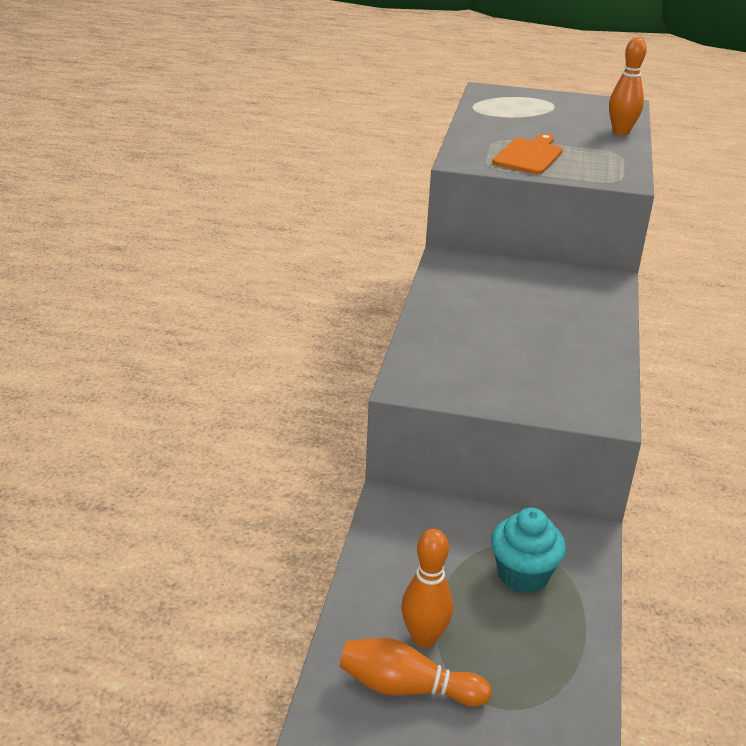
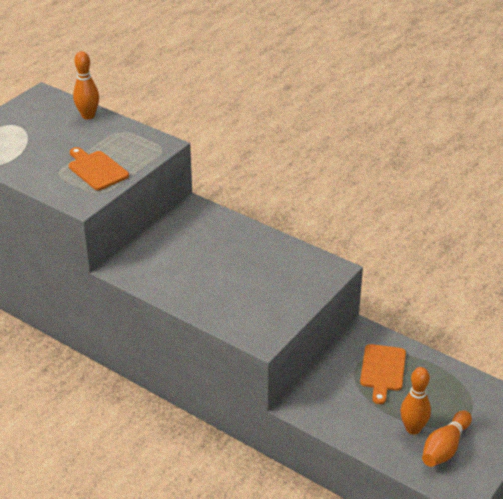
camera: 65 degrees left, 5 degrees up
turquoise cupcake [491,508,566,593] -> orange cutting board [360,344,406,404]

